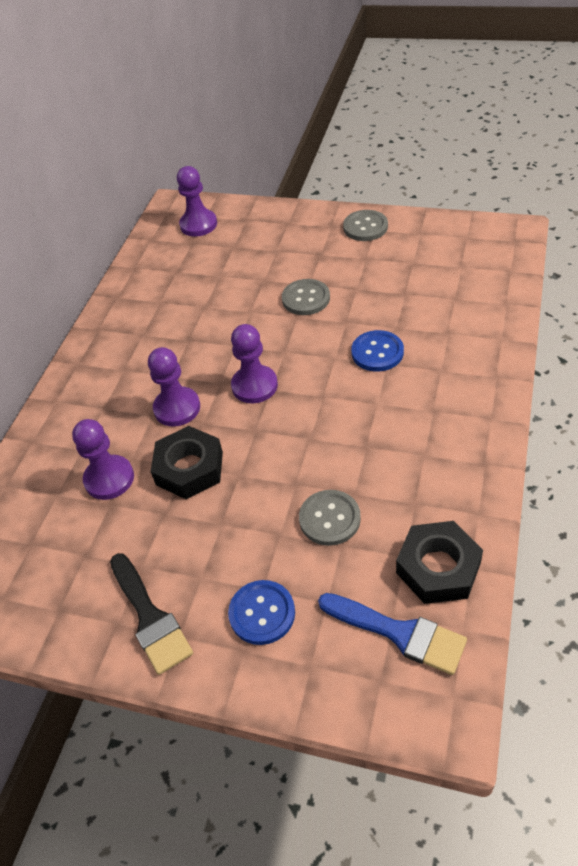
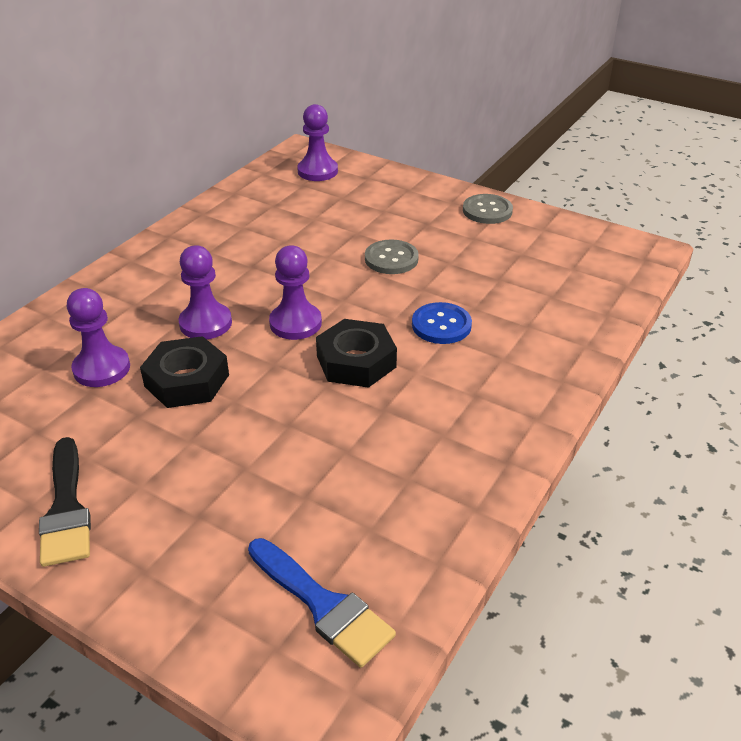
camera: 10 degrees right, 10 degrees down
blue button [228,580,295,645] -> none
grey button [299,490,361,546] -> none
black nut [396,521,483,604] -> black nut moved to [316,319,397,388]

